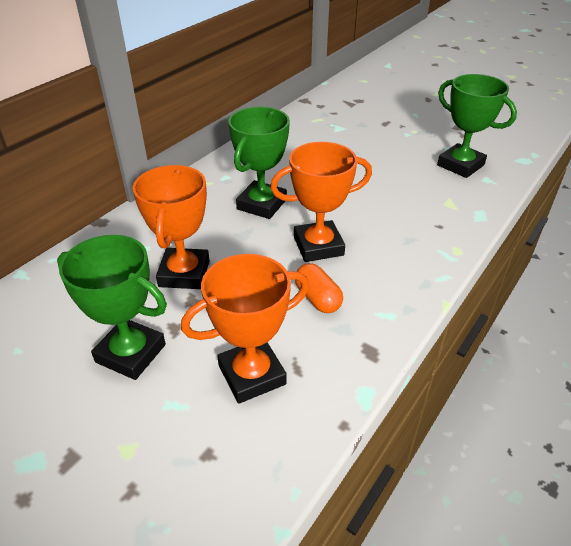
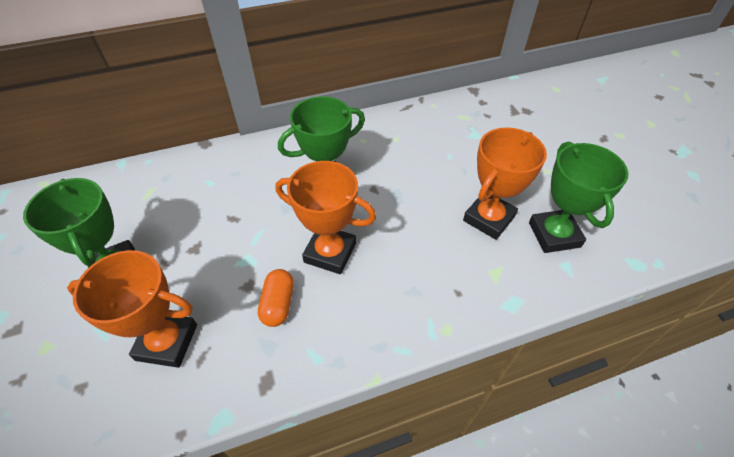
camera: 35 degrees right, 10 degrees up
orange trophy [133,165,210,289] -> orange trophy moved to [463,128,547,240]

